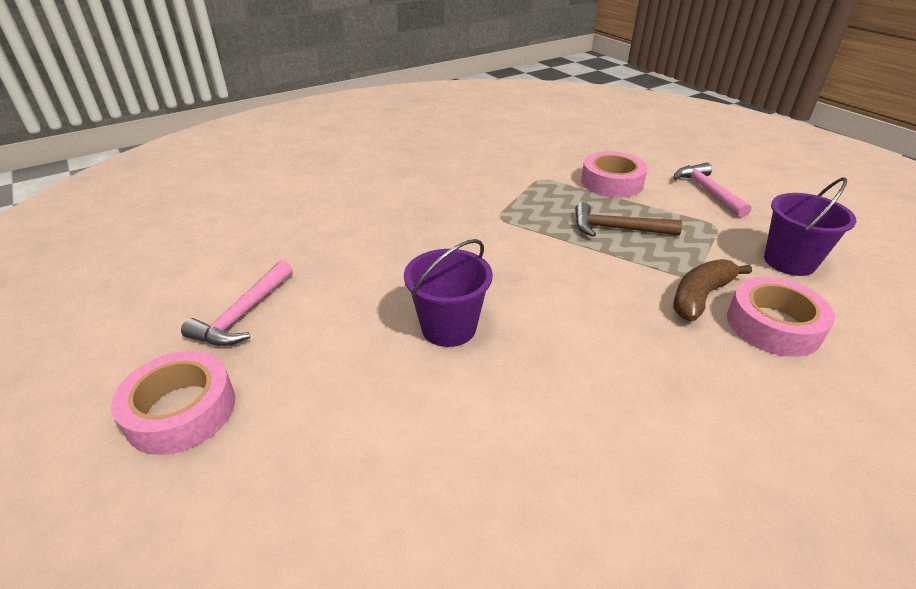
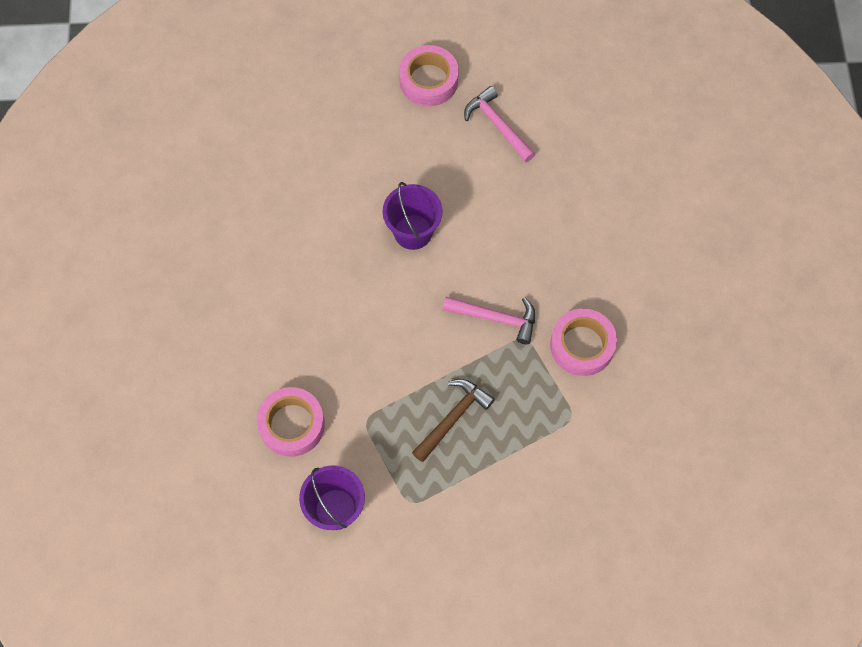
camera: 120 degrees right, 30 degrees up
pink tape [581,151,648,198] -> pink tape moved to [550,309,617,376]
brown banana [673,259,752,321] -> none
pink hammer [674,163,751,218] -> pink hammer moved to [442,297,535,344]

